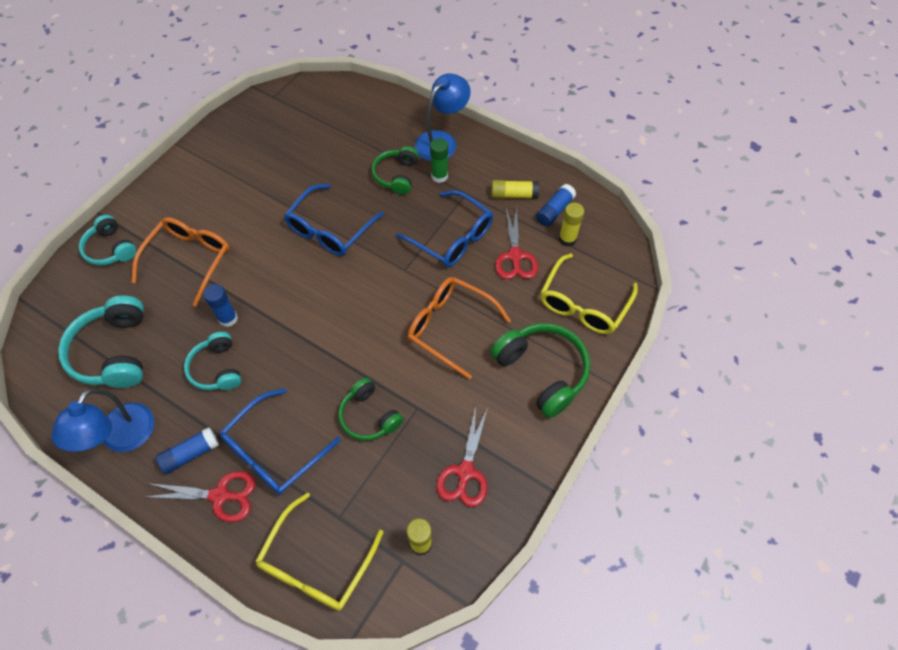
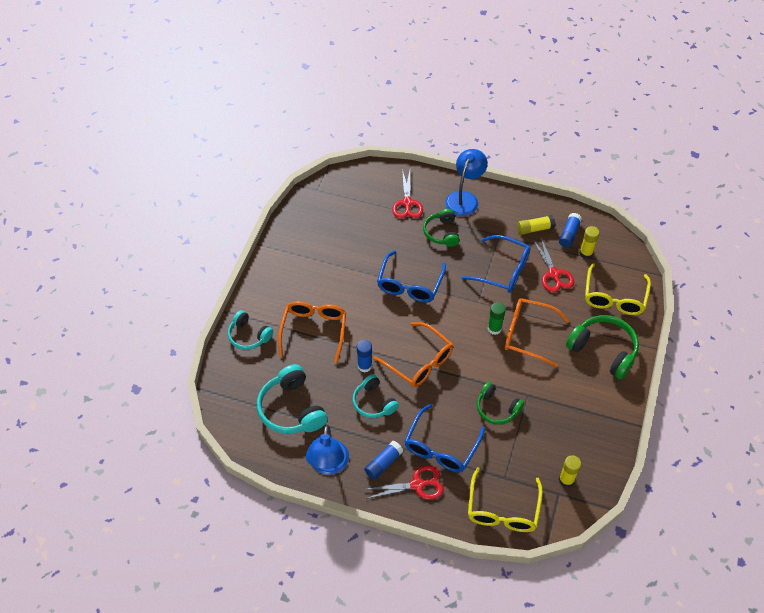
camera: 15 degrees left, 5 degrees down
green glue stick [430,138,448,183] -> green glue stick moved to [488,302,506,335]
red scissors [436,405,488,507] -> red scissors moved to [392,169,423,218]
none -> orange glasses [373,322,453,387]

